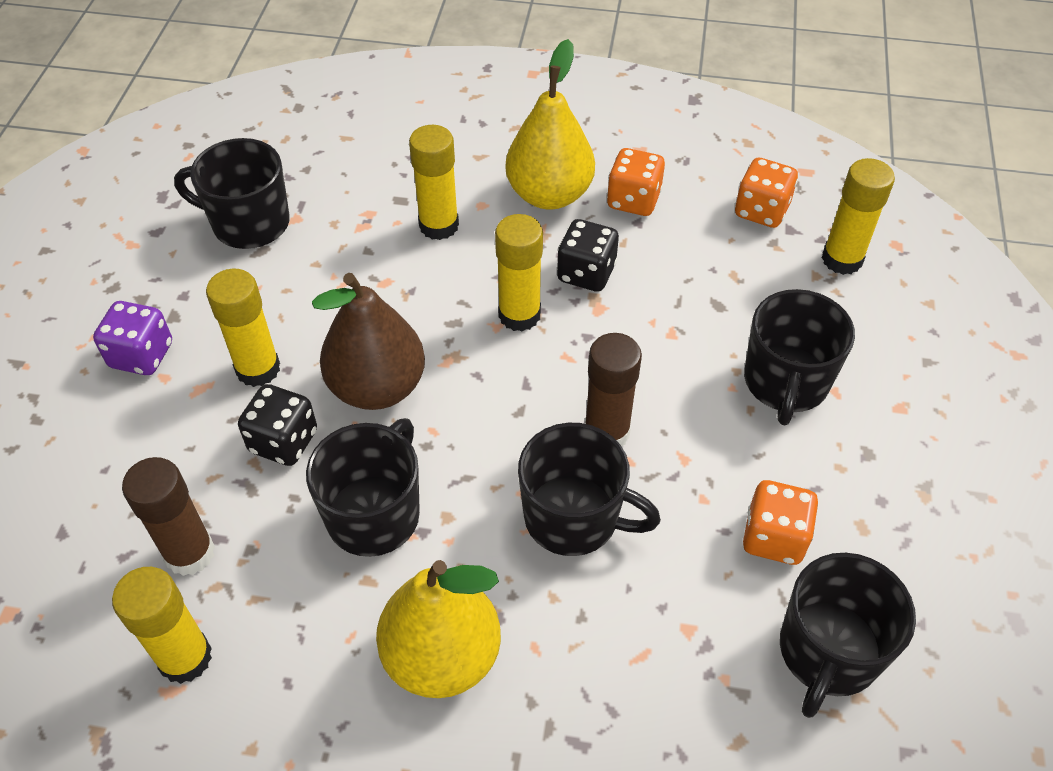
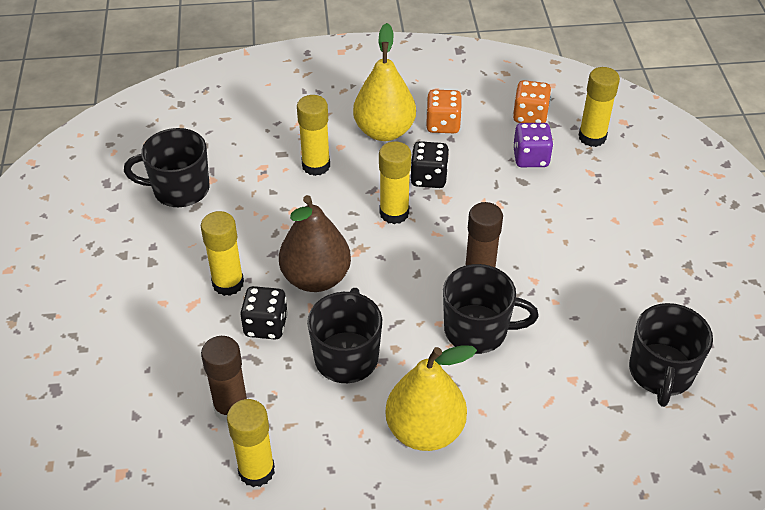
camera: 15 degrees left, 5 degrees down
purple dice [93,301,172,375] -> purple dice moved to [513,123,554,167]
orange dice [743,480,819,565] -> none
black mug [744,289,855,425] -> none

